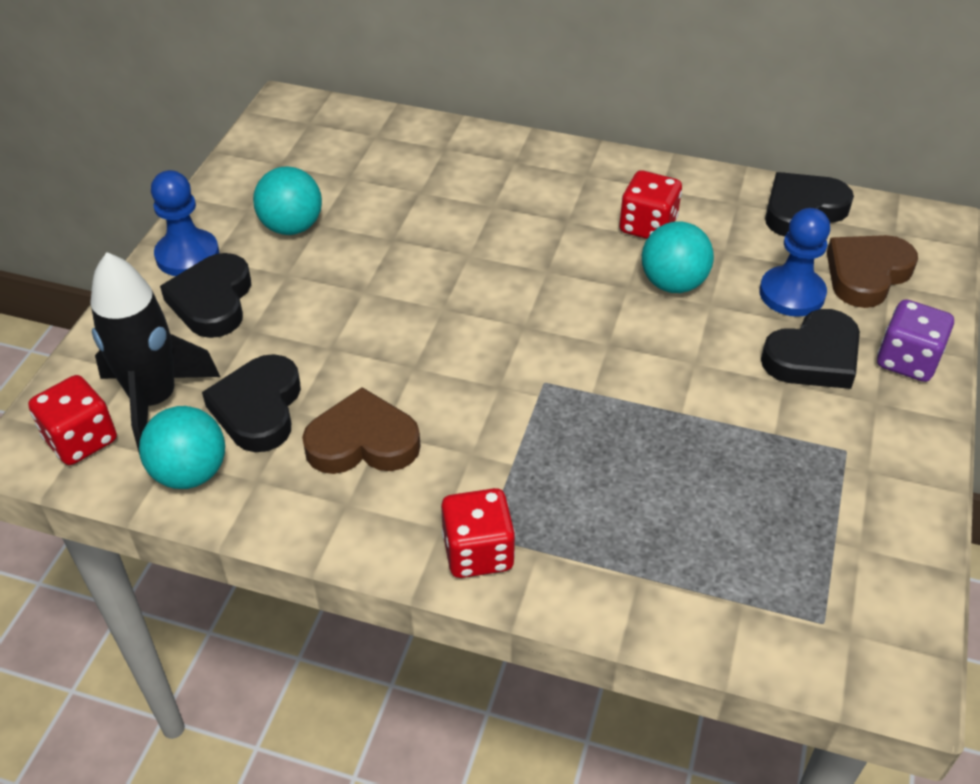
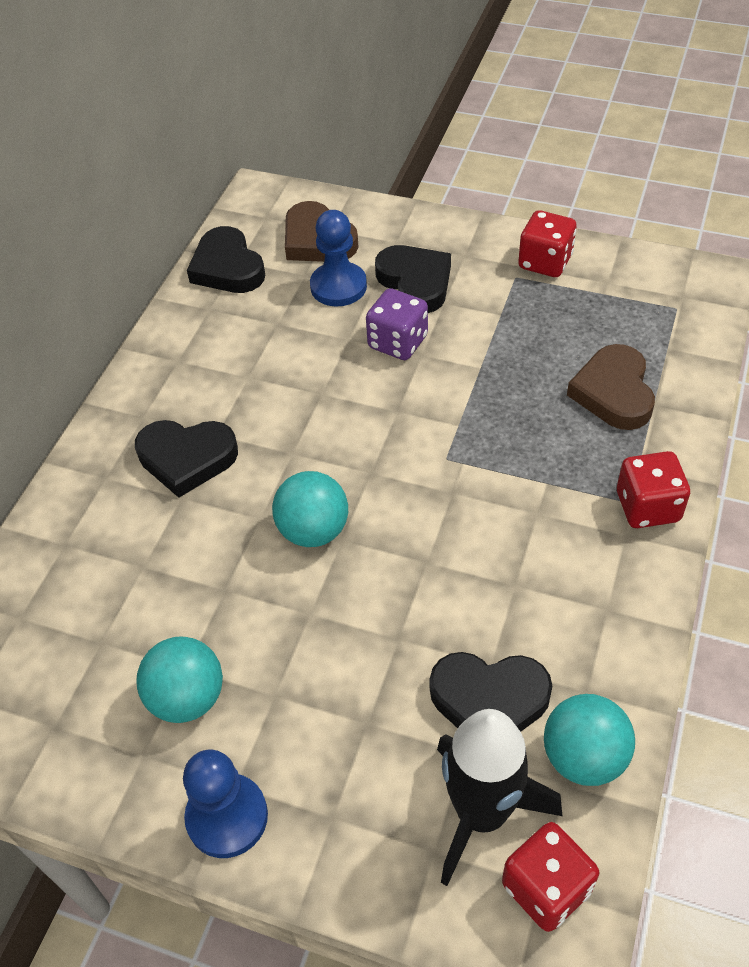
camera: 85 degrees left, 5 degrees up
black heart [160,253,251,338] -> black heart moved to [135,420,238,498]
brown heart [302,387,420,474] -> brown heart moved to [567,344,655,430]
red dice [619,170,682,239] -> red dice moved to [518,210,577,277]
turquoise ball [642,222,714,293] -> turquoise ball moved to [272,471,348,547]
purple dice [877,299,954,382] -> purple dice moved to [366,288,428,360]

